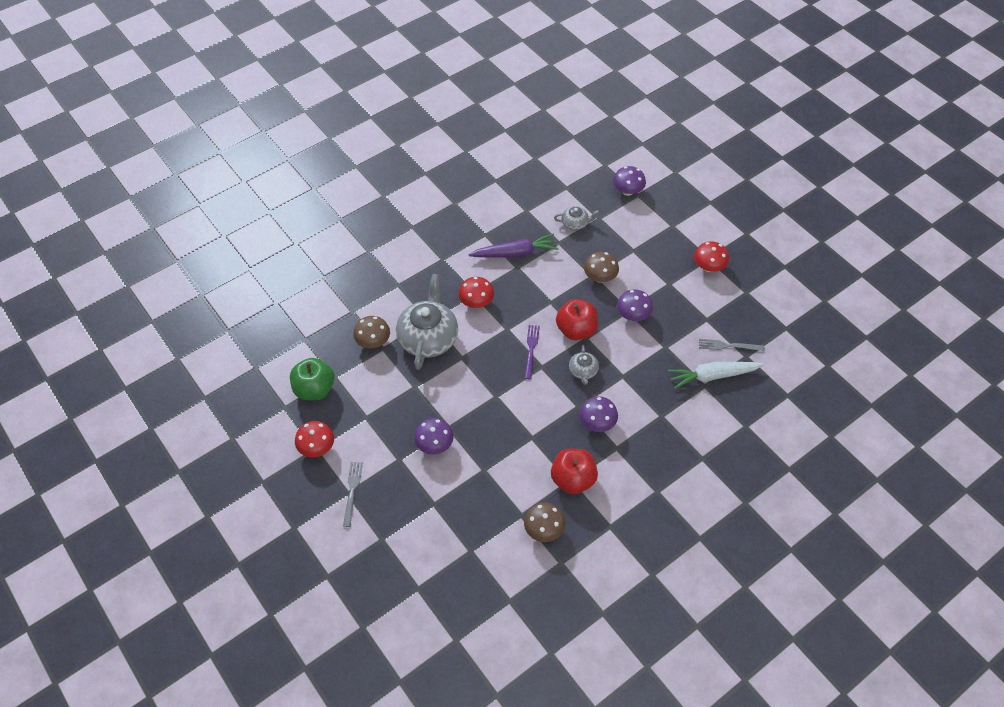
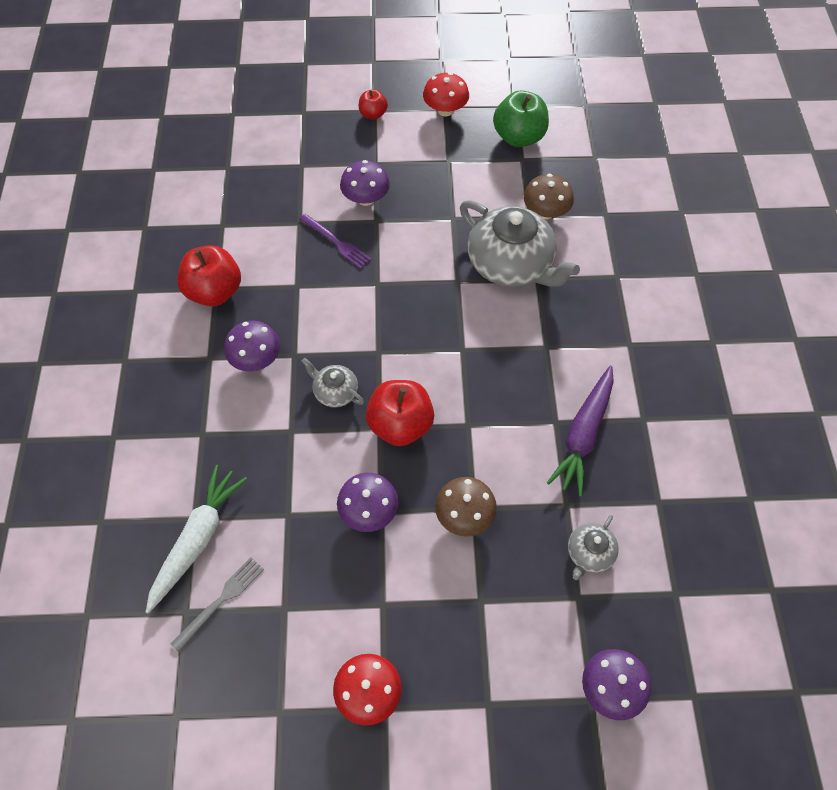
camera: 125 degrees right, 5 degrees up
grey fork [343,462,363,527] -> red apple [359,90,388,120]
red mushroom [458,277,494,308] -> none
brown mushroom [524,502,565,542] -> none
purple fork [525,325,540,379] -> purple fork moved to [299,214,372,269]

